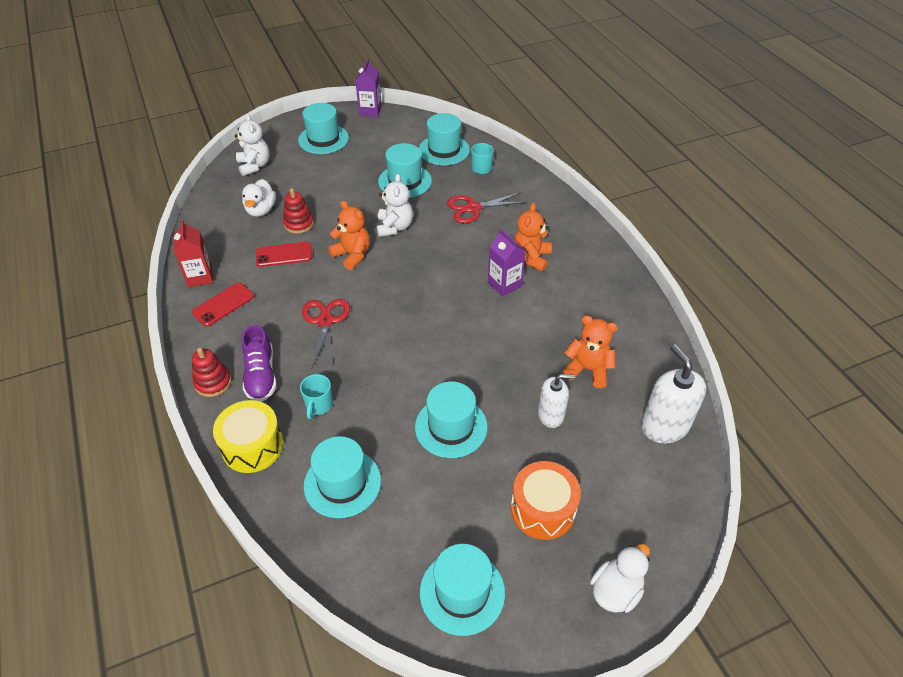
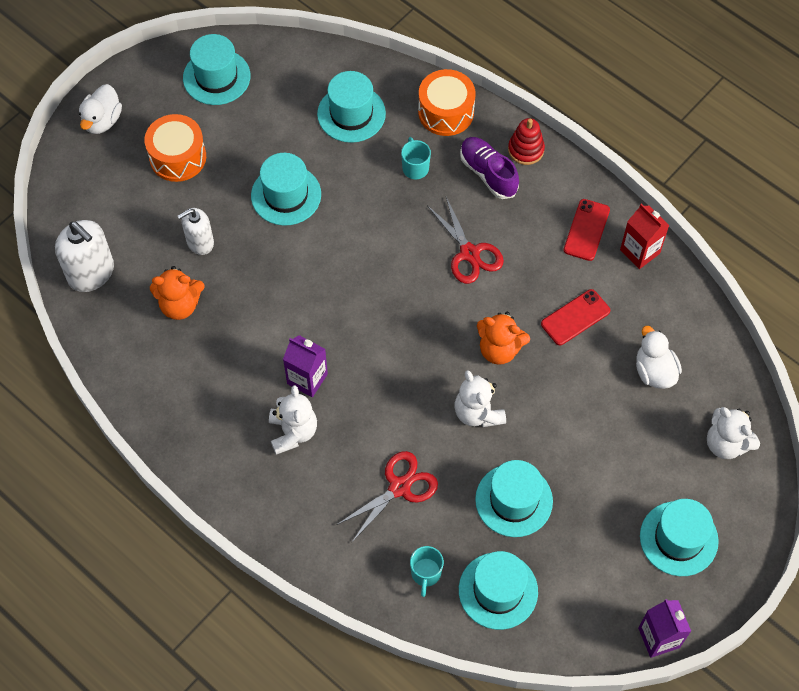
camera: 155 degrees right, 15 degrees up
yellow drum [213,400,283,473] -> orange drum [418,69,475,136]
red stacking toy [283,188,314,234] -> none
orange teddy bear [514,203,552,271] -> white teddy bear [269,385,317,455]

